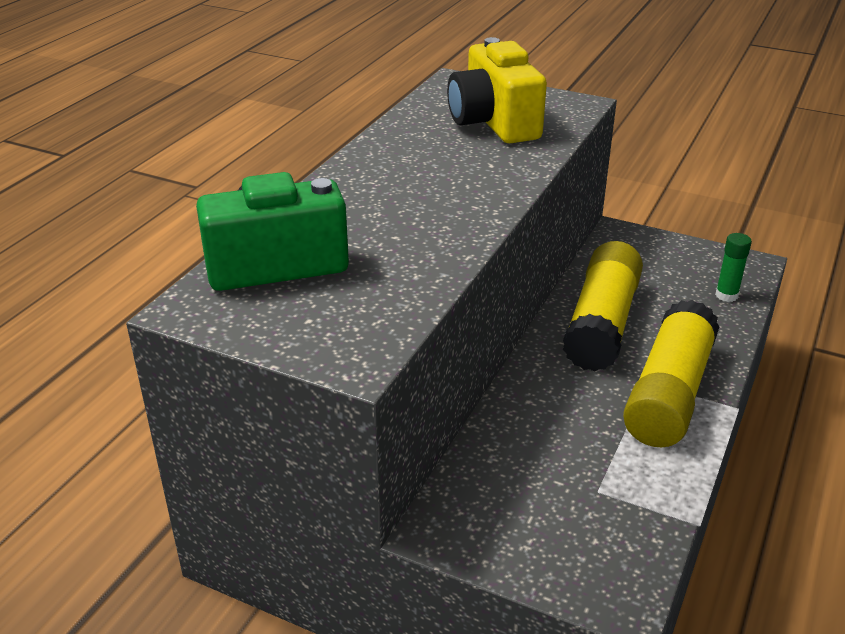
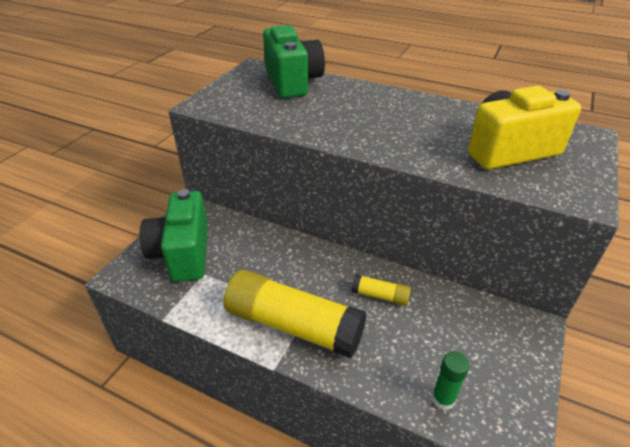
camera: 90 degrees right, 5 degrees up
yellow glue stick [563,241,643,372] -> yellow glue stick [351,274,411,306], size x0.45
none -> green camera [139,189,208,282]

